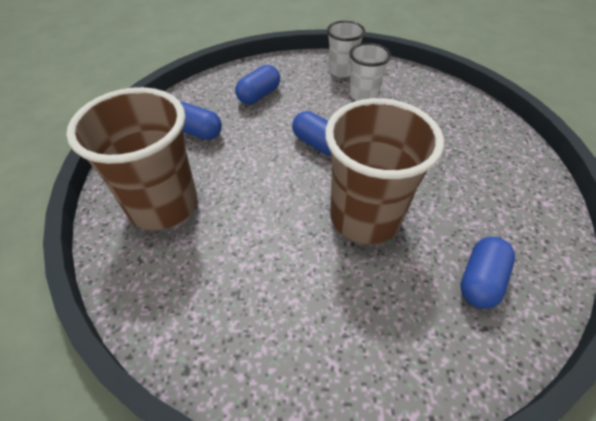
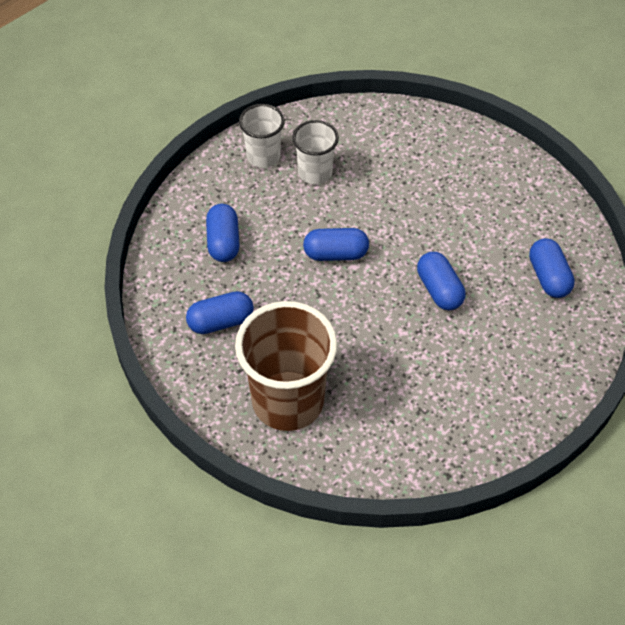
camera: 45 degrees left, 5 degrees up
brown cup [325,98,444,244] -> blue capsule [417,252,465,310]

